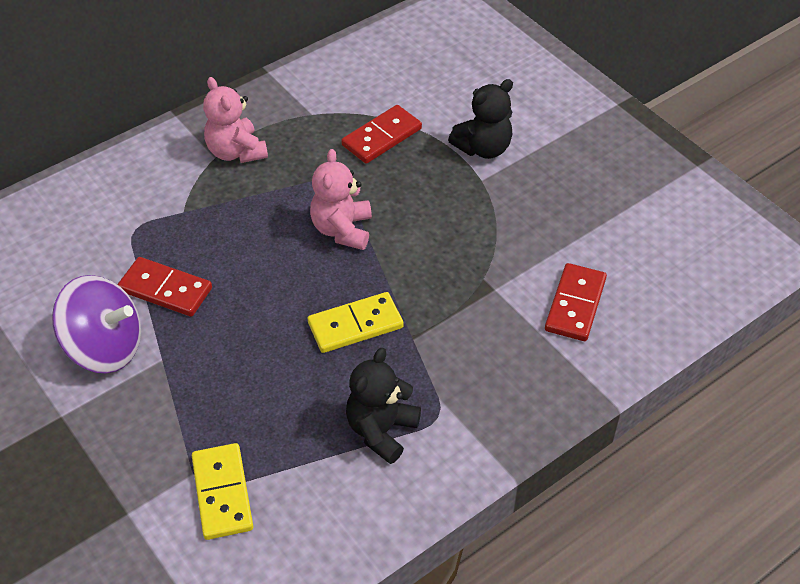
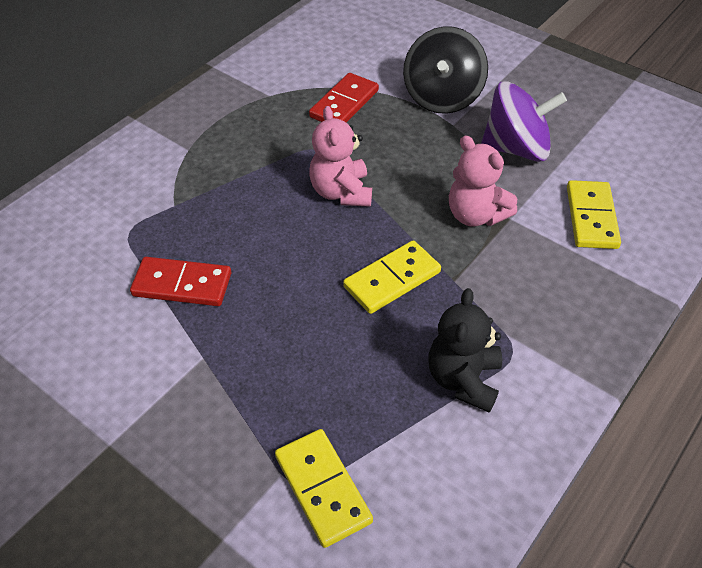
camera: 15 degrees left, 0 degrees up
purple spinning top [52,275,141,373] -> purple spinning top moved to [481,81,567,162]
pink teddy bear [203,77,268,163] -> pink teddy bear moved to [449,136,517,227]
black teddy bear [448,79,513,159] -> black spinning top [403,26,488,114]
red domino [545,263,607,341] -> yellow domino [567,180,621,249]

